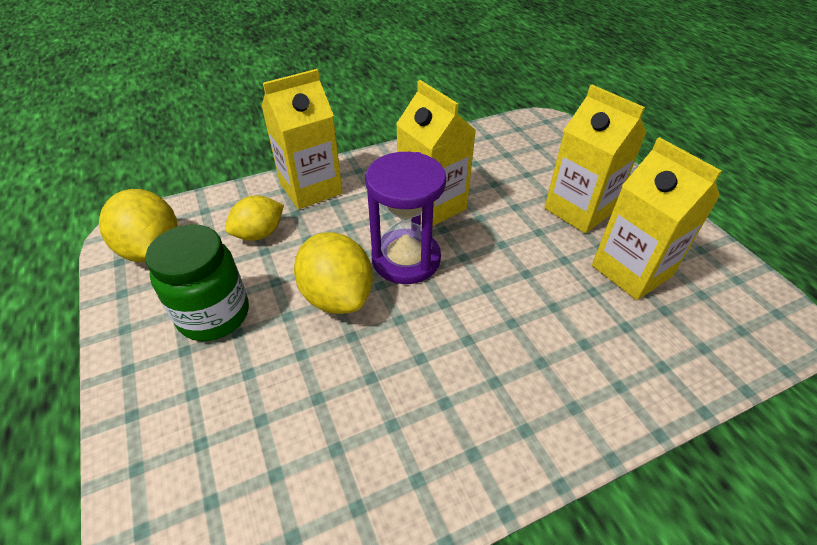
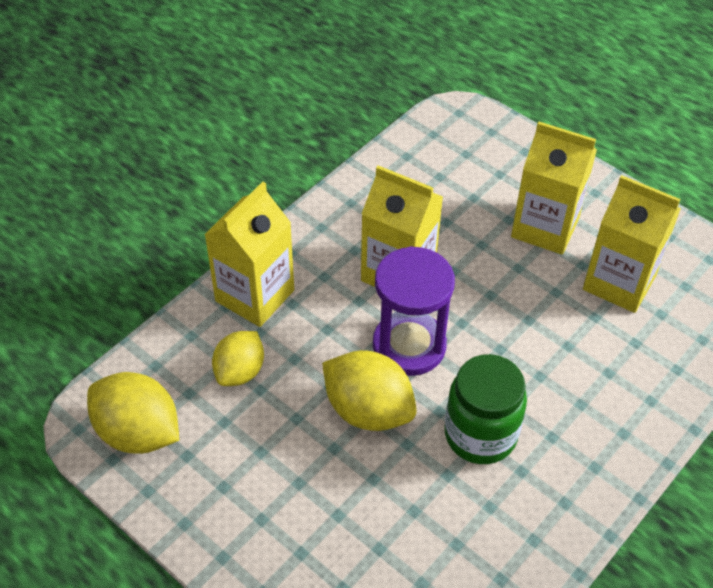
camera: 25 degrees left, 5 degrees up
green jar [145,224,249,341] -> green jar moved to [445,354,527,464]

